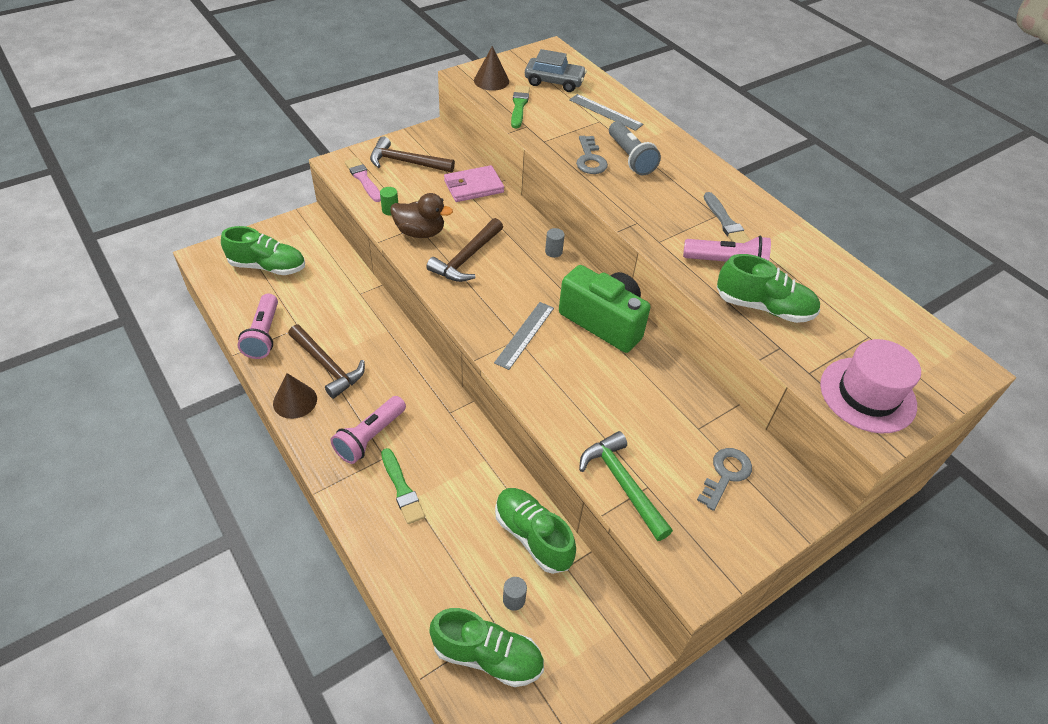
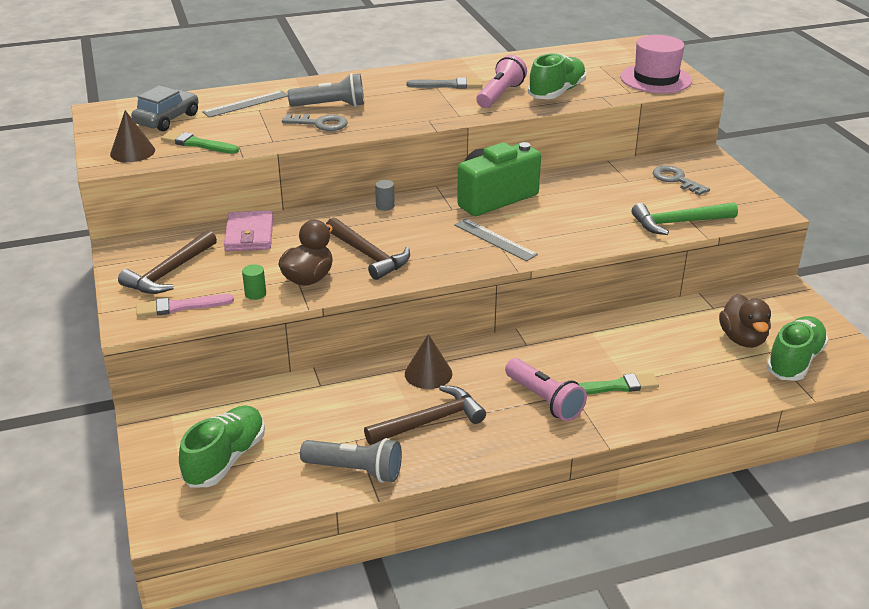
camera: 70 degrees left, 15 degrees down
pink flashlight [238,293,278,359] -> grey flashlight [300,438,402,483]
brown cone [273,373,317,419] -> brown cone moved to [405,334,452,389]
green shoe [495,488,576,574] -> none
grey cylinder [503,577,527,611] -> brown duck [719,294,771,348]

